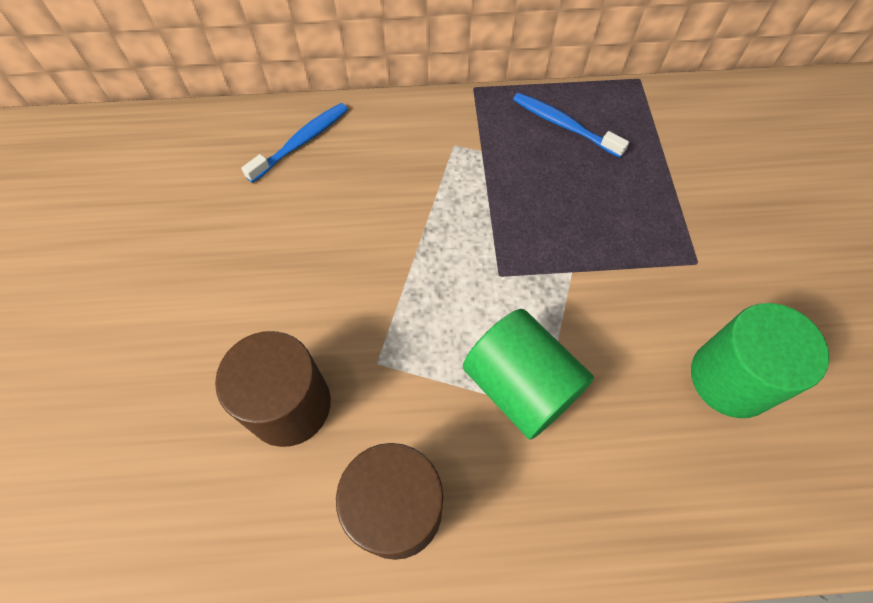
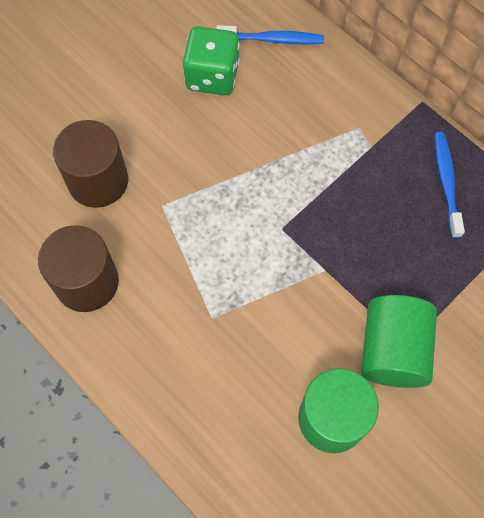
camera: 50 degrees right, 5 degrees up
green cylinder [463,309,594,440] -> green cylinder moved to [361,295,437,388]
none -> green dice [183,26,240,95]

